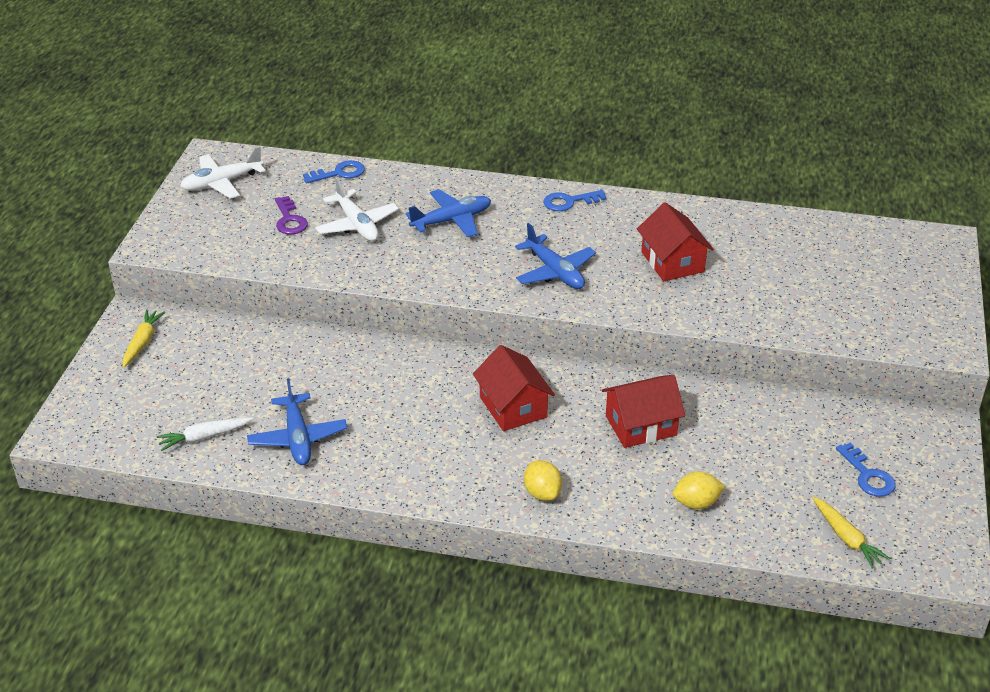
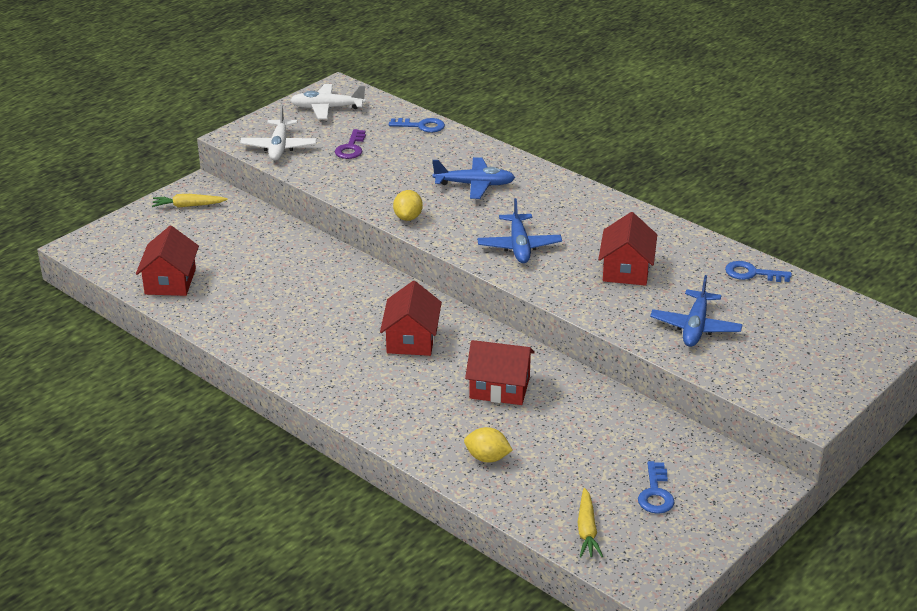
camera: 30 degrees right, 5 degrees down
yellow carrot [123,310,165,368] -> yellow carrot turned 135 degrees counterclockwise [152,194,228,208]
white carrot [157,417,253,451] -> red house [136,226,199,296]
blue plane [247,378,347,465] -> blue plane moved to [650,275,743,347]
white plane [315,177,399,241] -> white plane moved to [240,105,317,161]
yellow lemon [524,460,562,501] -> yellow lemon moved to [393,190,423,221]
blue key [543,190,607,211] -> blue key moved to [725,261,792,282]

